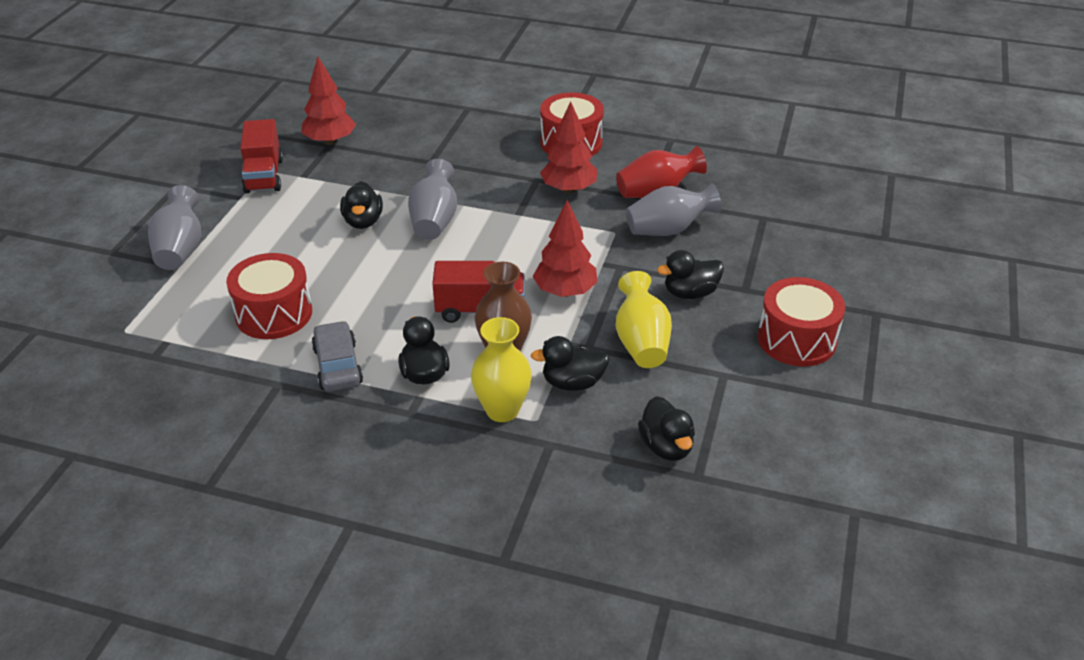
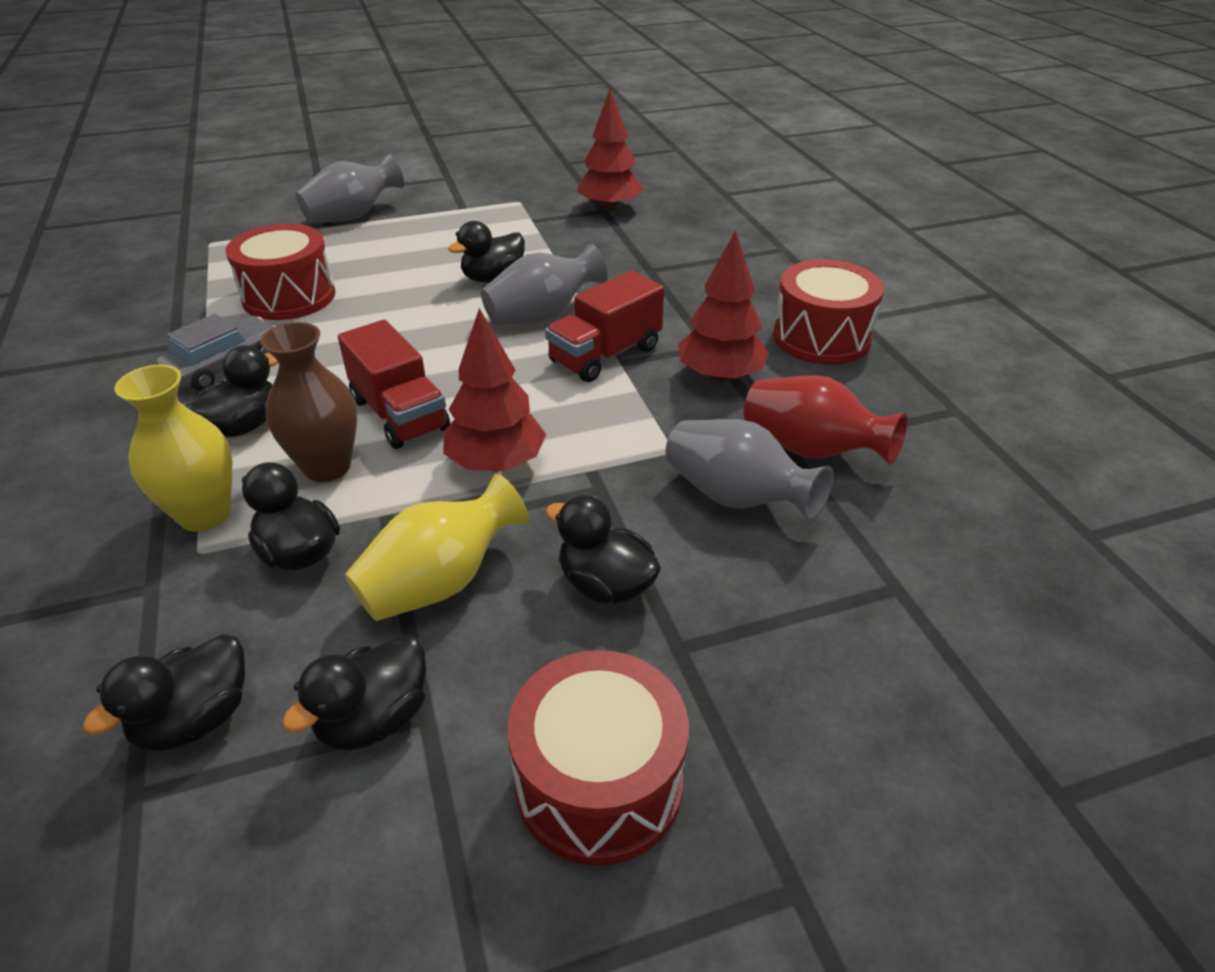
camera: 55 degrees right, 0 degrees up
red truck [240,119,283,193] -> red truck moved to [545,270,664,382]
none -> black duck [282,634,426,751]

